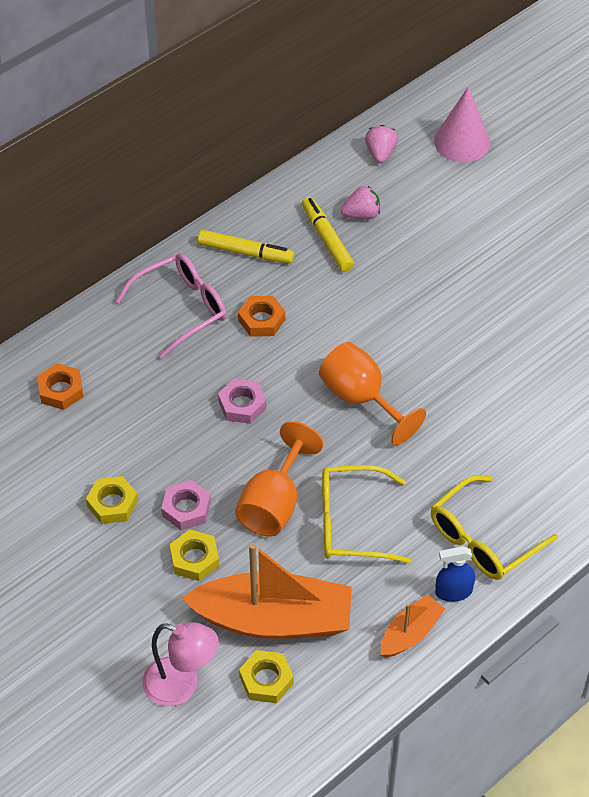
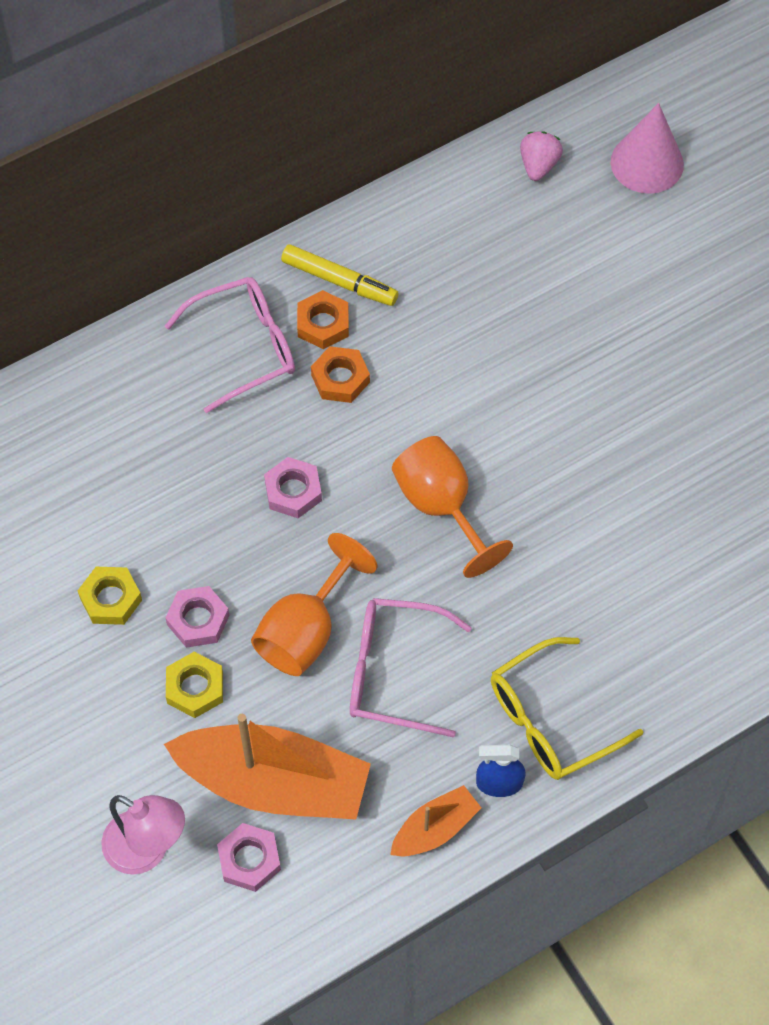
camera: 10 degrees right, 10 degrees up
orange nut [37,363,83,410] -> orange nut moved to [297,290,349,349]
yellow nut [239,650,294,703] -> pink nut [217,823,281,892]
yellow marker [302,197,354,272] -> none
yellow glasses [322,465,411,563] -> pink glasses [350,598,472,737]
pink strawberry [341,186,380,219] -> none

